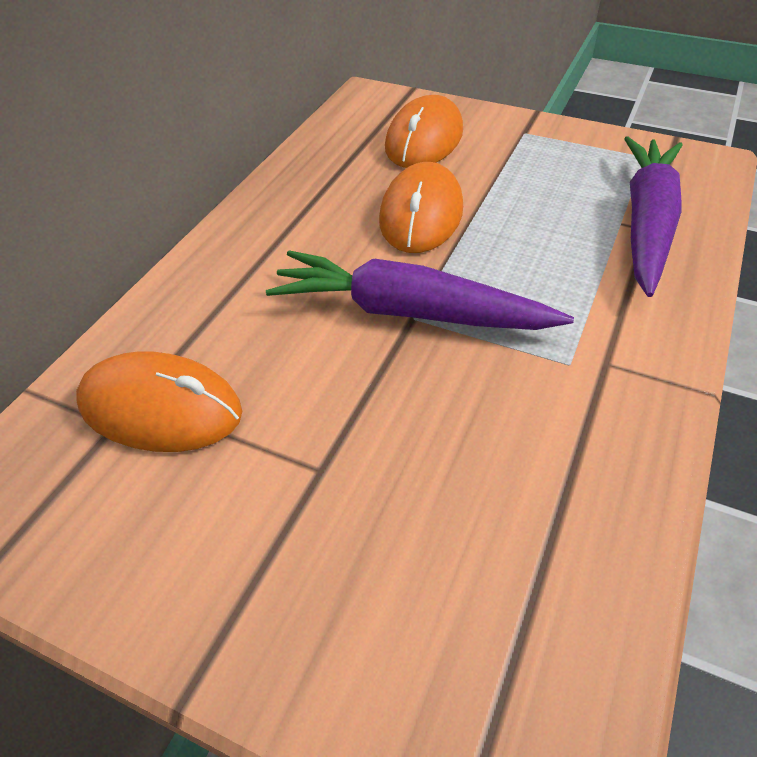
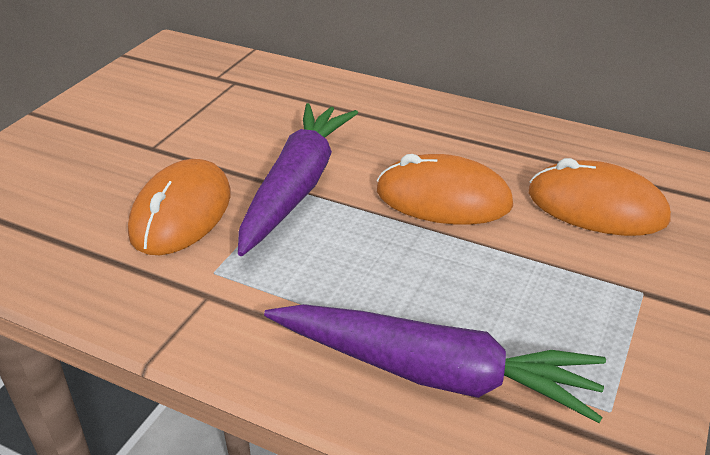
camera: 90 degrees right, 10 degrees down
orange mouse [76,351,242,452] -> orange mouse moved to [128,159,231,255]

